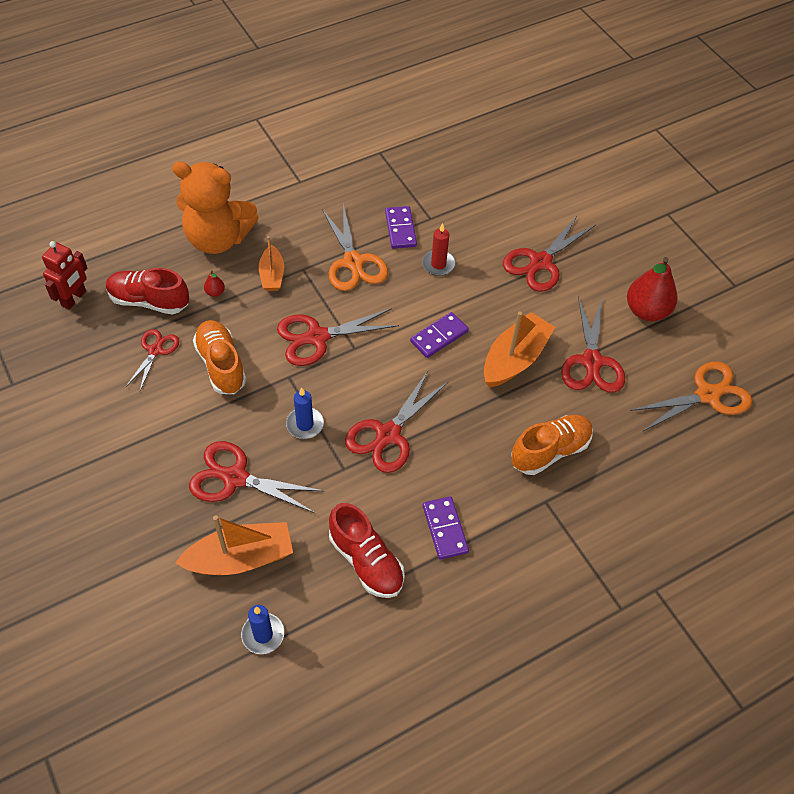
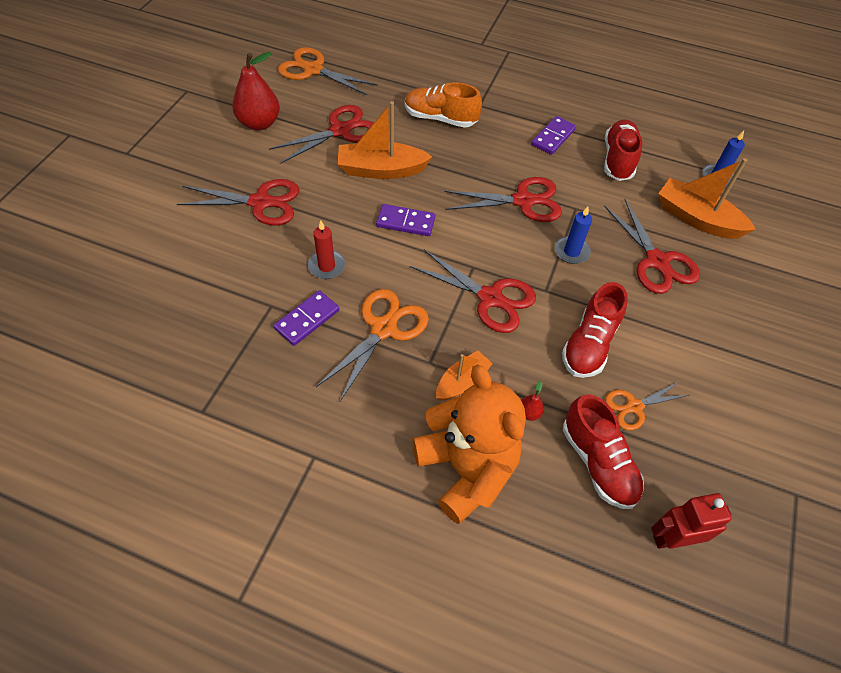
camera: 130 degrees left, 0 degrees up
red scissors [126,329,179,391] -> orange scissors [605,381,689,430]
orange shoe [193,320,246,394] -> red shoe [562,282,628,378]

